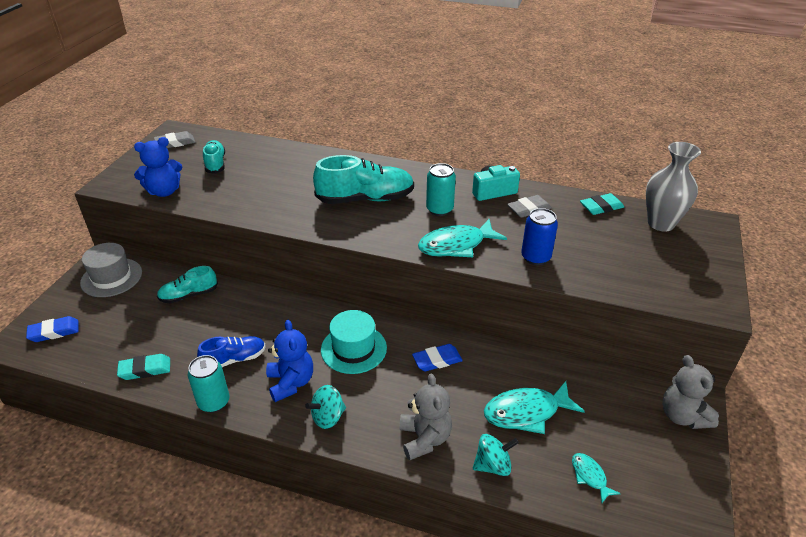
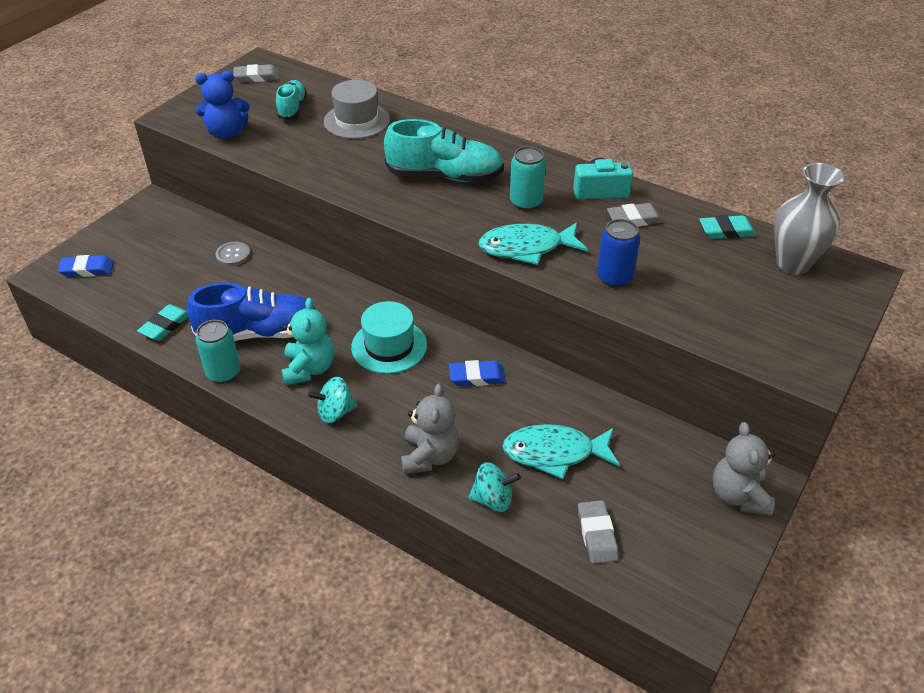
camera: 15 degrees right, 5 degrees up
grey hat [80,243,142,297] -> grey hat moved to [324,80,390,139]
turquoise eraser [117,354,170,380] -> turquoise eraser turned 60 degrees counterclockwise [137,304,188,341]
turquoise shoe [157,266,218,303] -> grey button [215,242,250,266]
blue shoe [197,336,266,367] -> blue shoe [187,283,316,341], size x1.70
blue teddy bear [266,320,313,402] -> turquoise teddy bear [282,298,334,386]
turquoise fish [572,453,621,503] -> grey eraser [578,500,618,564]

